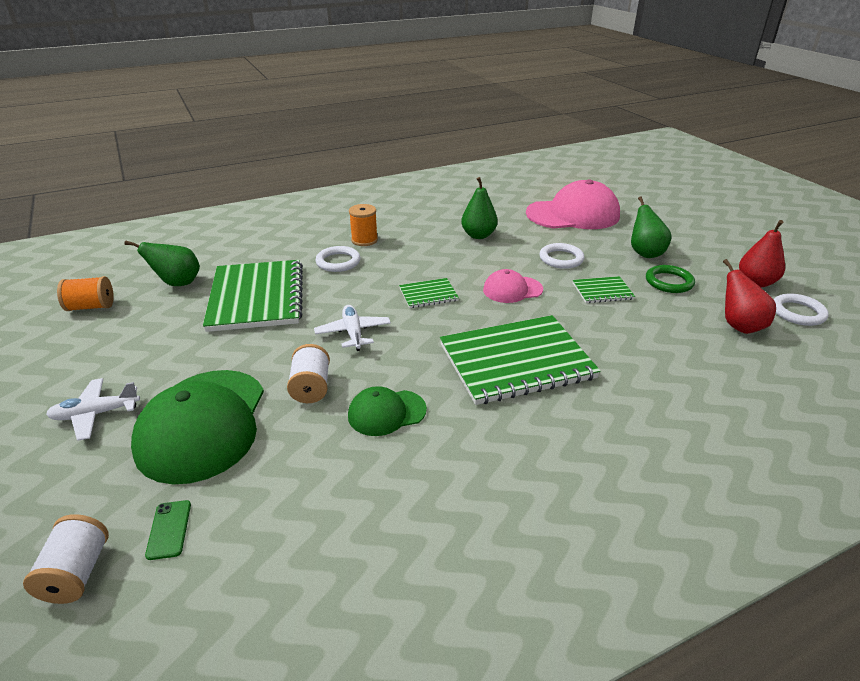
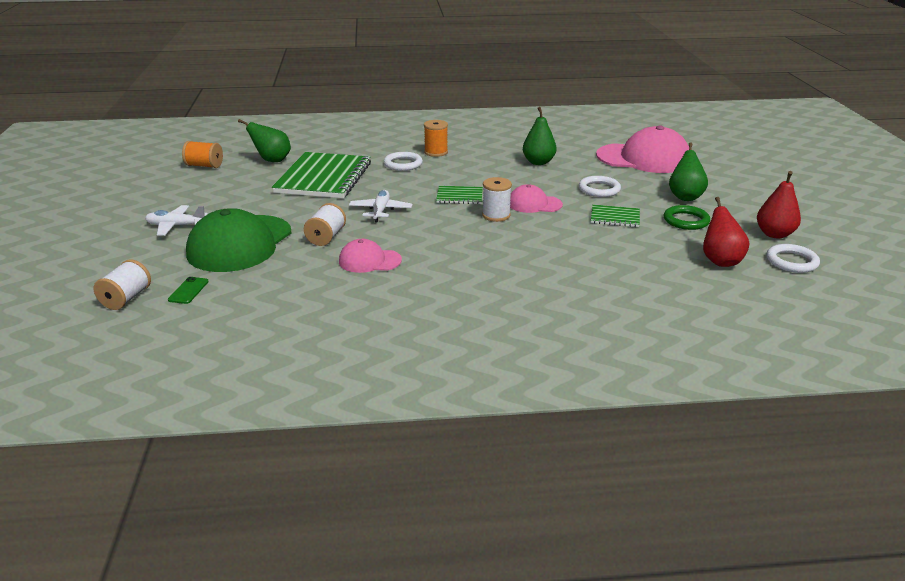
camera: 20 degrees right, 5 degrees down
green cap [348,386,427,436] -> pink cap [339,239,402,273]
green notebook [440,315,601,405] -> none
none -> white spool [482,177,512,222]

